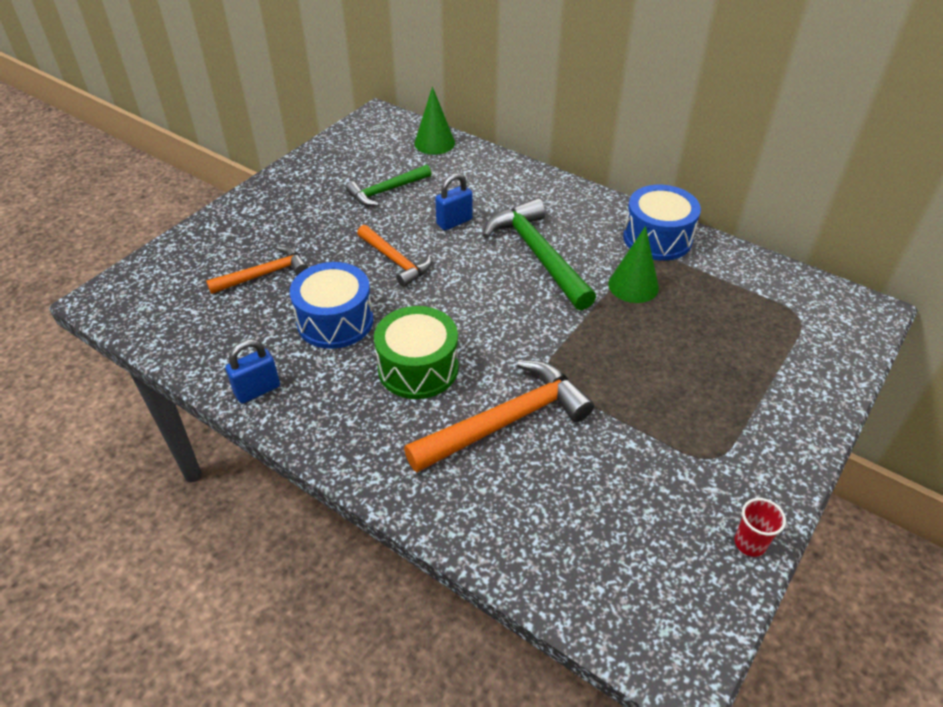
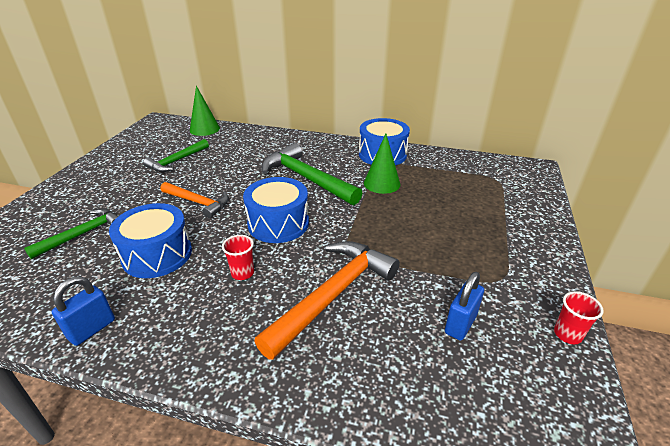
camera: 20 degrees left, 10 degrees down
orange hammer [206,246,308,294] -> green hammer [24,208,118,259]
green drum [374,306,458,399] -> red cup [222,235,254,280]
blue padlock [435,173,473,230] -> blue padlock moved to [445,272,484,341]
none -> blue drum [243,177,309,243]

